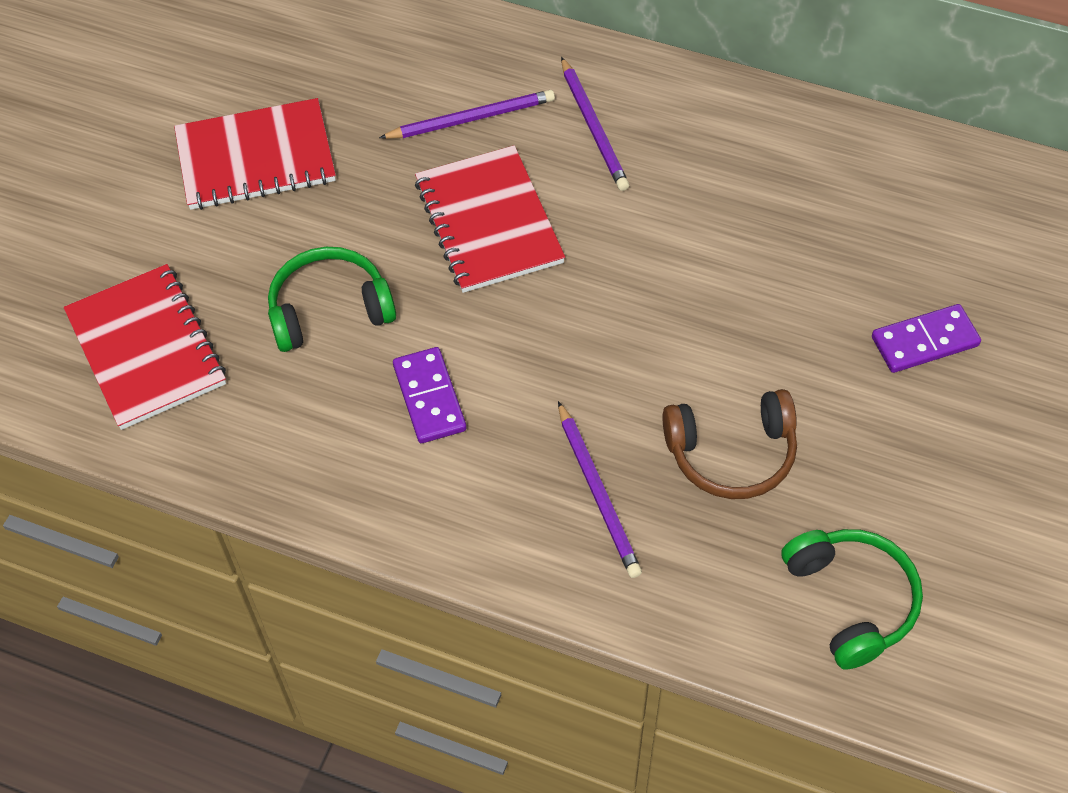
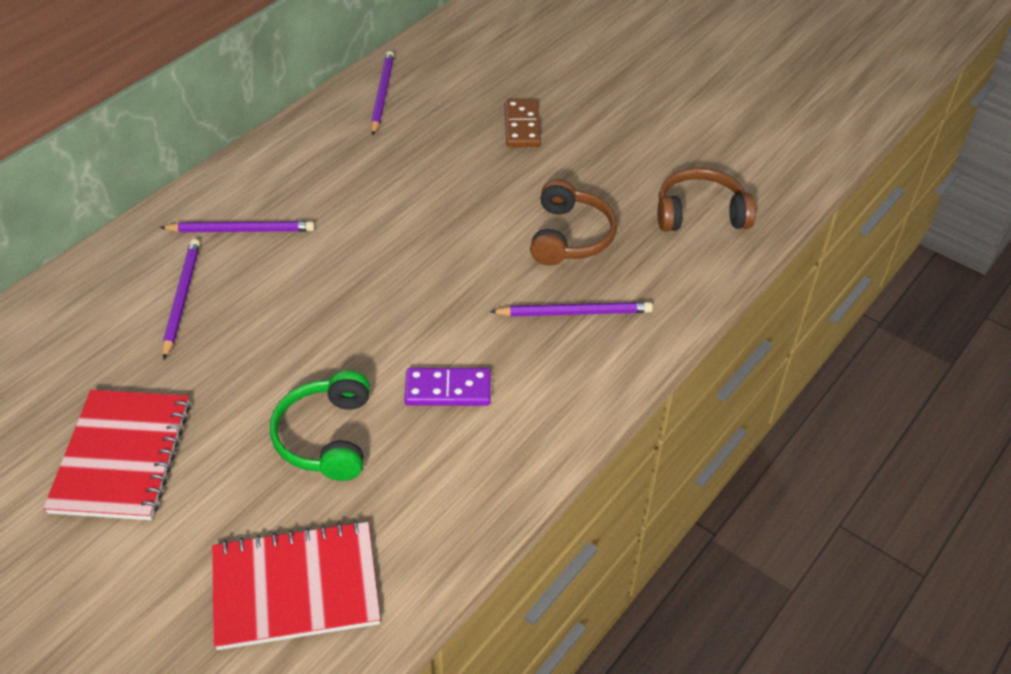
camera: 75 degrees left, 10 degrees down
red notebook [415,145,565,293] -> none
green headphones [781,529,923,670] -> brown headphones [658,168,756,232]
purple domino [872,304,981,373] -> brown domino [505,99,541,147]
none -> purple pencil [371,51,394,135]

